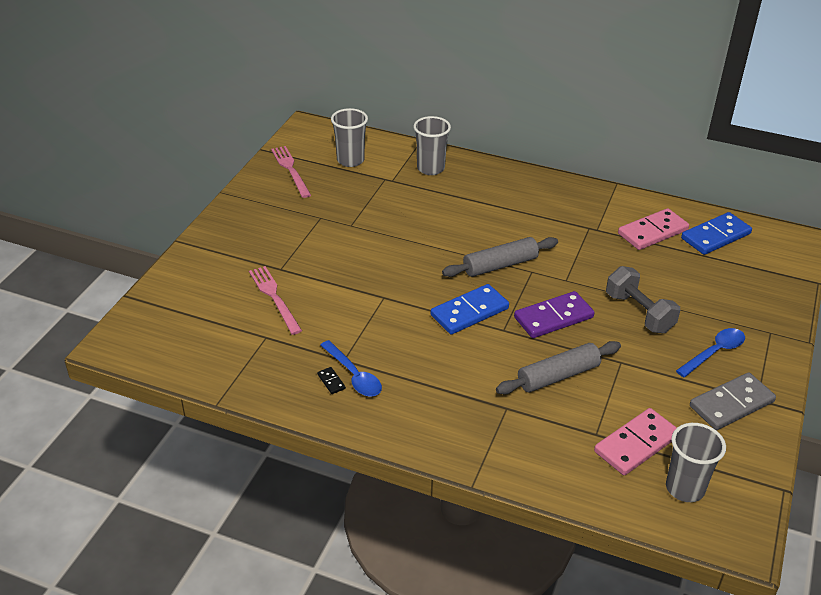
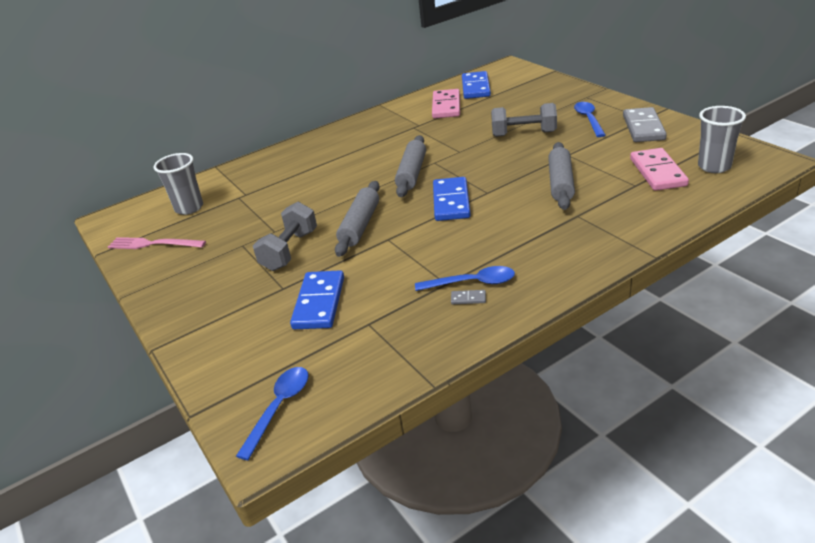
camera: 50 degrees left, 5 degrees down
pink fork [249,266,302,335] -> blue domino [290,270,344,329]
black domino [317,367,346,394] -> grey domino [451,290,486,304]
grey cup [413,116,451,175] -> none
purple domino [514,291,595,338] -> none
none -> blue spoon [236,367,309,460]
none -> grey dumbbell [253,202,317,271]
none -> grey rolling pin [335,181,380,257]

